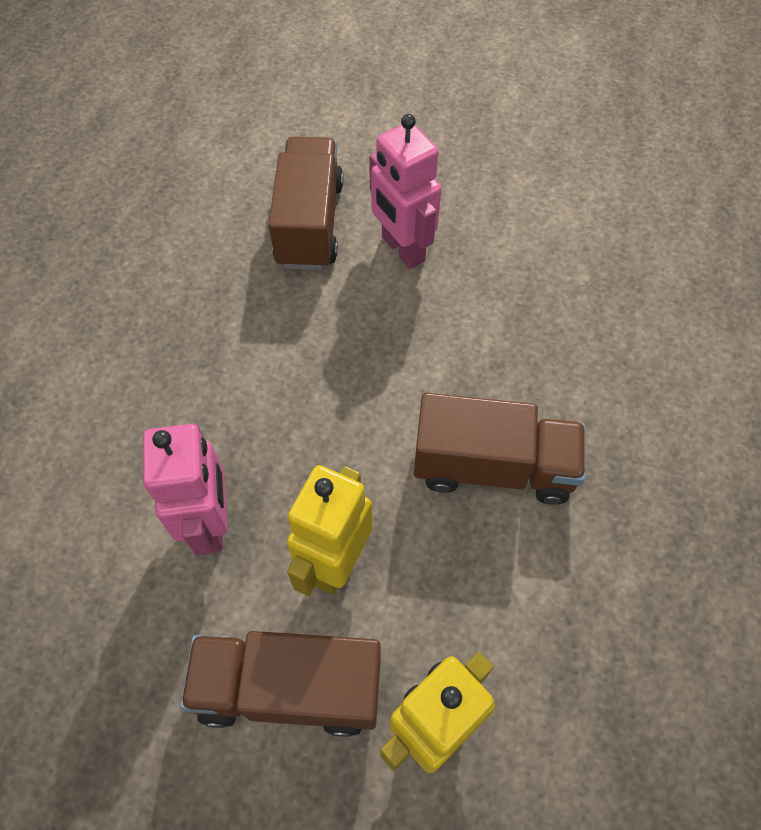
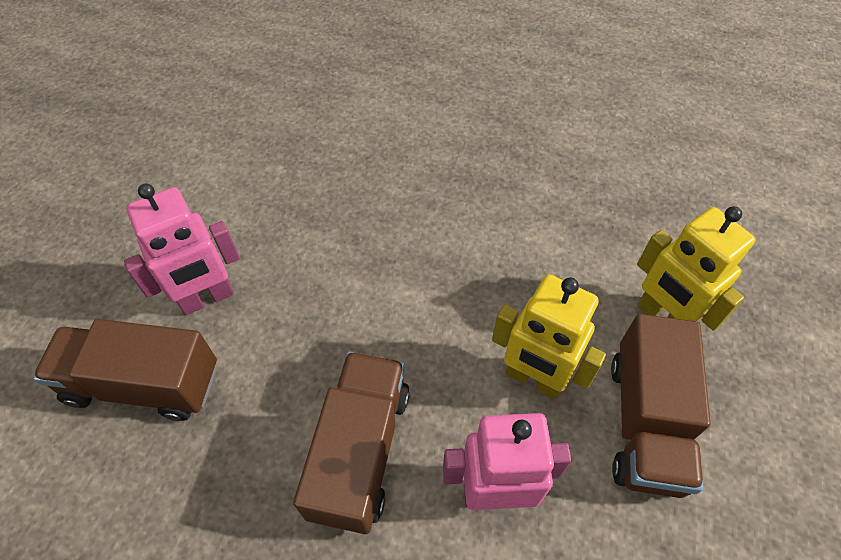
camera: 85 degrees left, 5 degrees down
brown truck [414,393,586,505] -> brown truck moved to [293,352,410,534]

